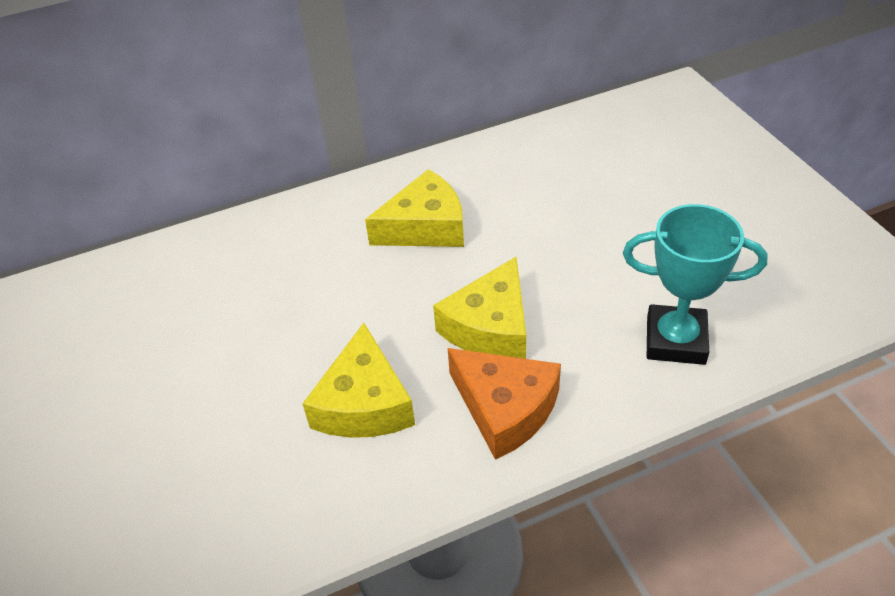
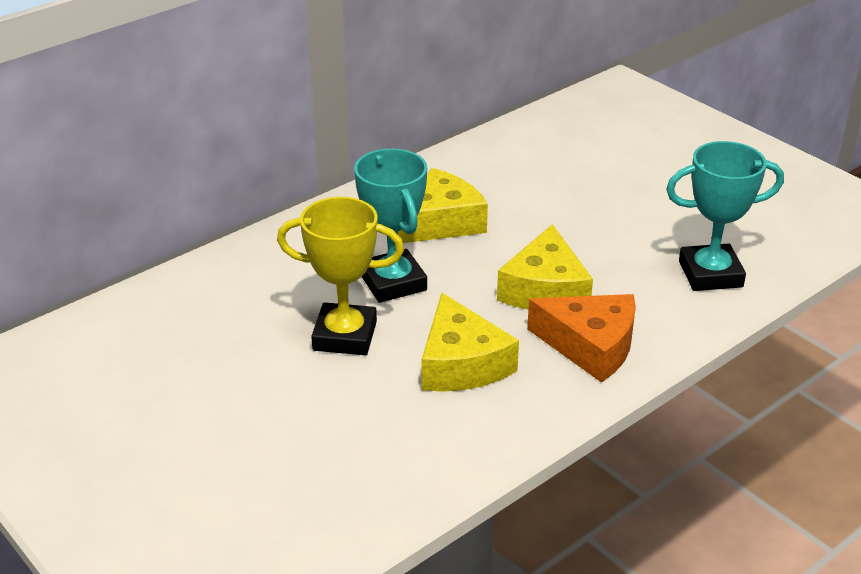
camera: 20 degrees left, 10 degrees down
none -> yellow trophy [277,197,404,355]
none -> turquoise trophy [354,149,427,303]

